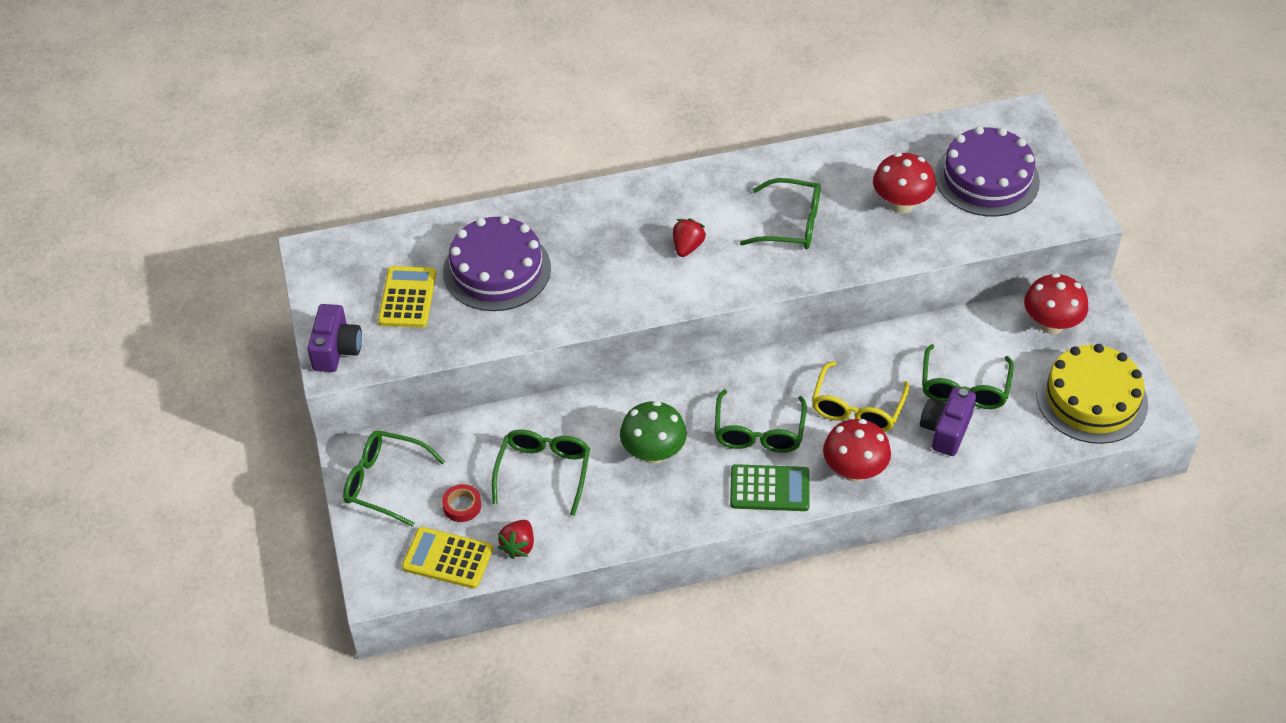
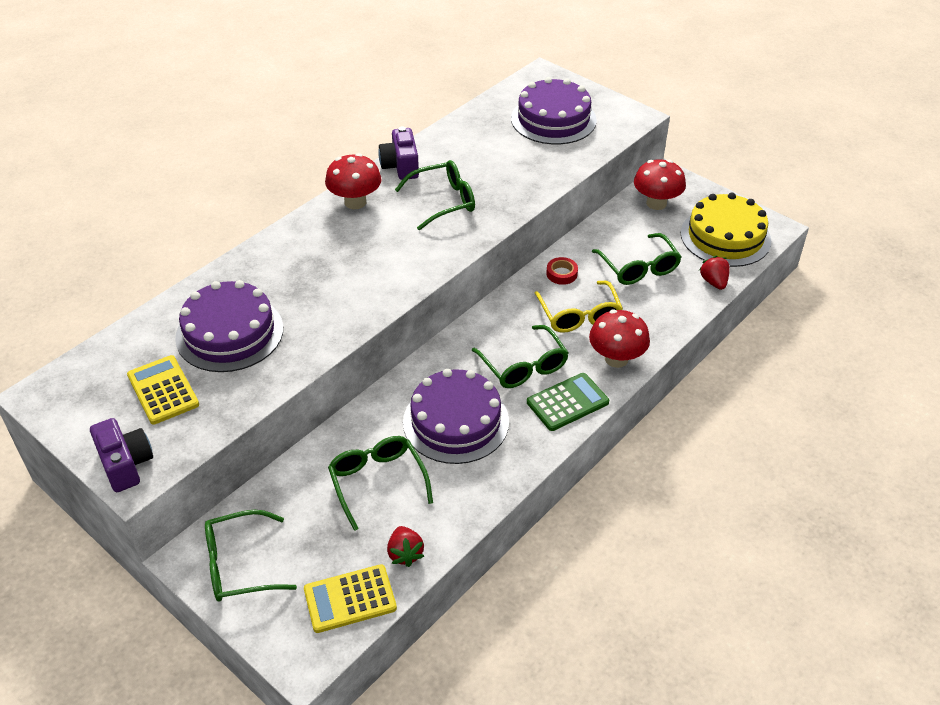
camera: 35 degrees left, 5 degrees down
red tape [442,484,481,522] -> red tape moved to [546,257,578,285]
green mushroom [620,401,687,464] -> purple cake [403,369,509,464]
red strawberry [673,218,706,257] -> red strawberry moved to [699,256,730,290]
red mushroom [873,153,936,213] -> red mushroom moved to [325,153,382,209]
purple camera [920,387,976,456] -> purple camera moved to [378,126,419,180]

